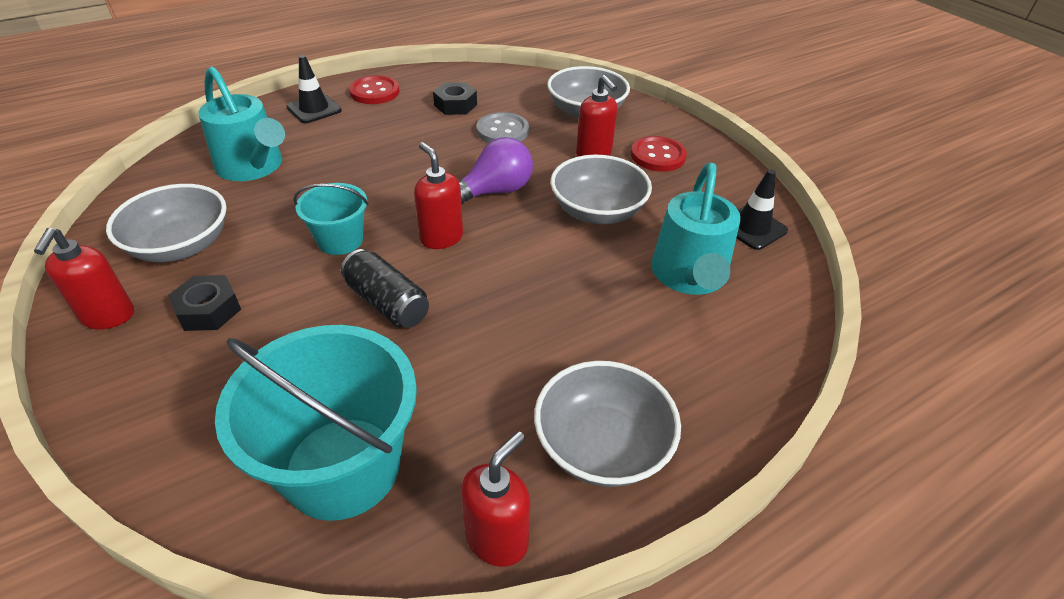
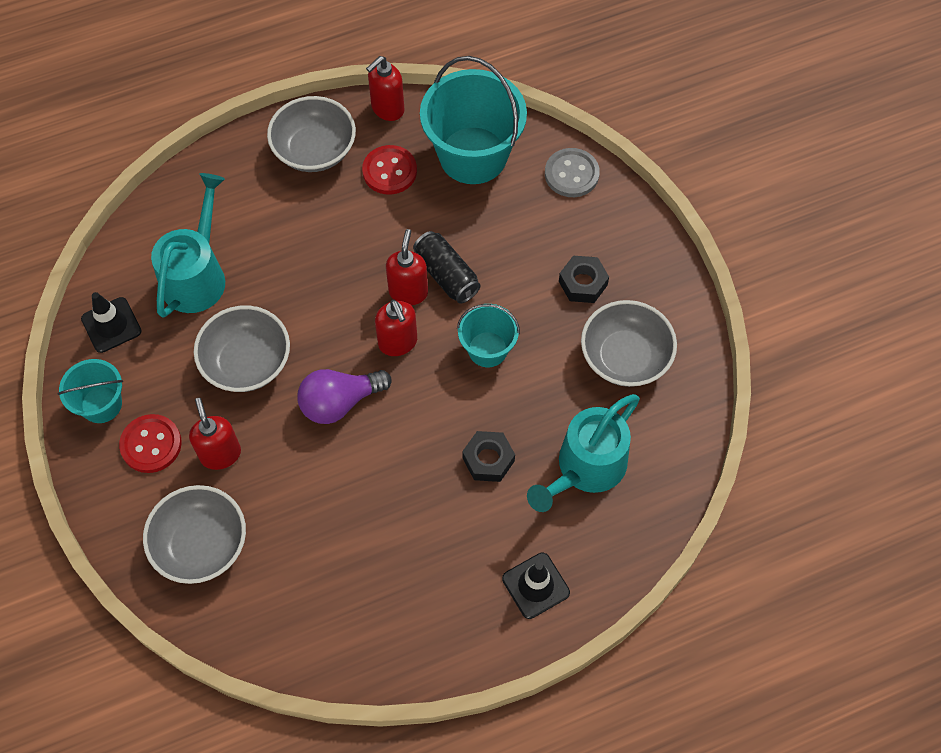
camera: 170 degrees left, 20 degrees up
red soap dispenser [34,228,134,329] -> red soap dispenser moved to [386,229,428,305]
turquoise watering can [198,67,285,181] -> turquoise watering can turned 105 degrees counterclockwise [527,394,640,512]
red button [349,75,399,104] -> red button moved to [362,145,417,194]
black nut [433,82,477,115] -> black nut moved to [462,431,515,482]
grey button [476,112,529,143] -> grey button moved to [545,148,600,197]
none -> turquoise bucket [57,359,123,423]

